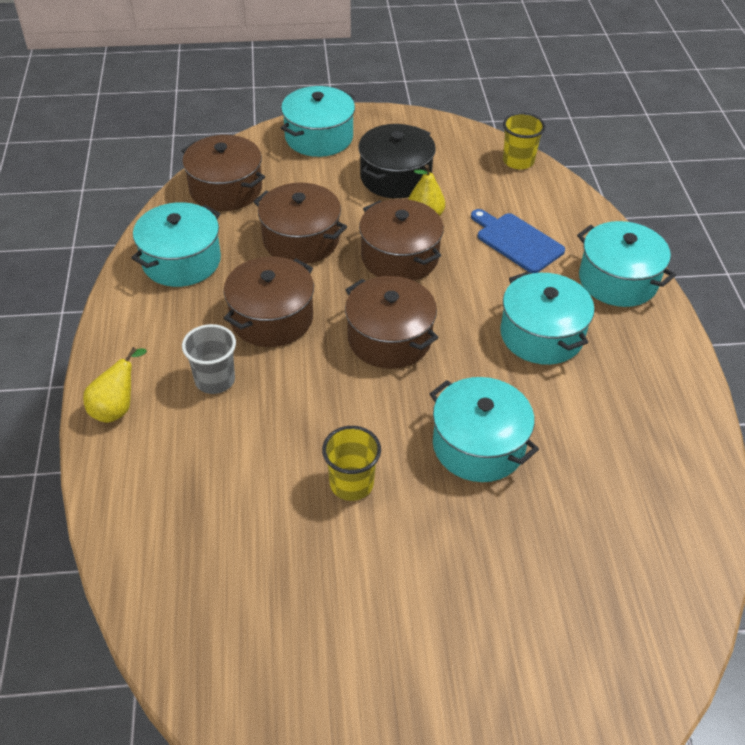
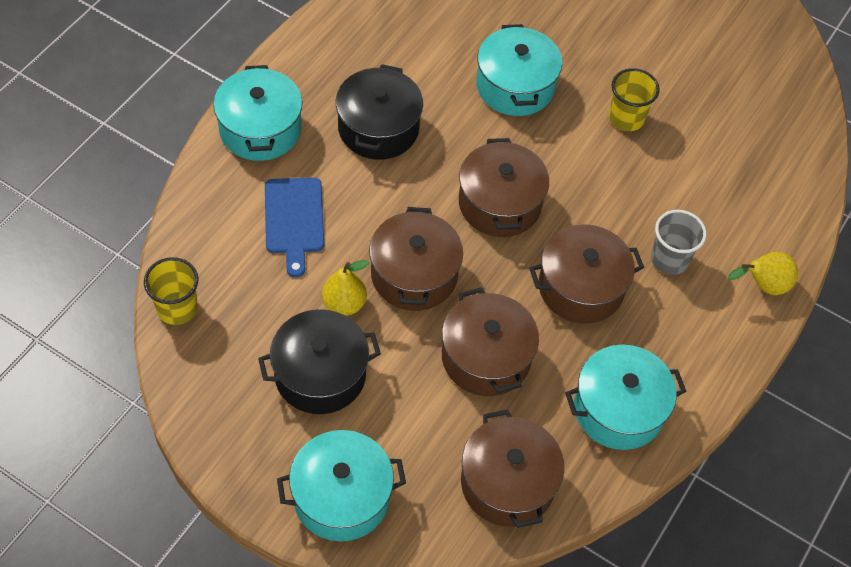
camera: 145 degrees left, 10 degrees up
turquoise pot [500,272,594,365] -> black pot [336,64,423,160]

